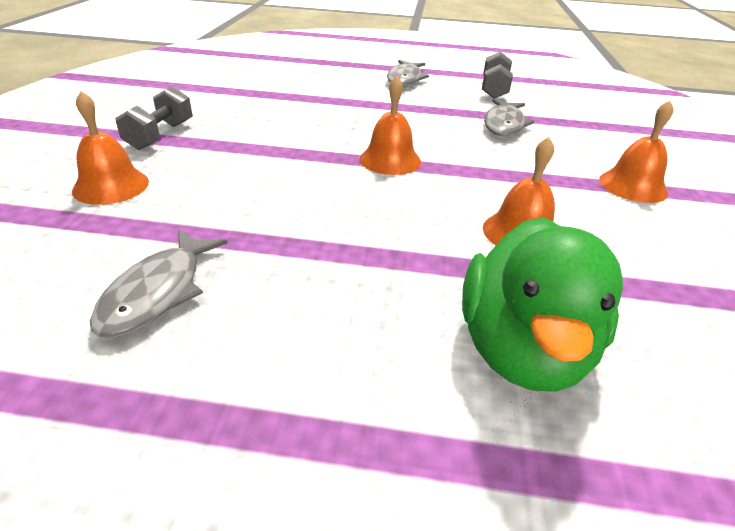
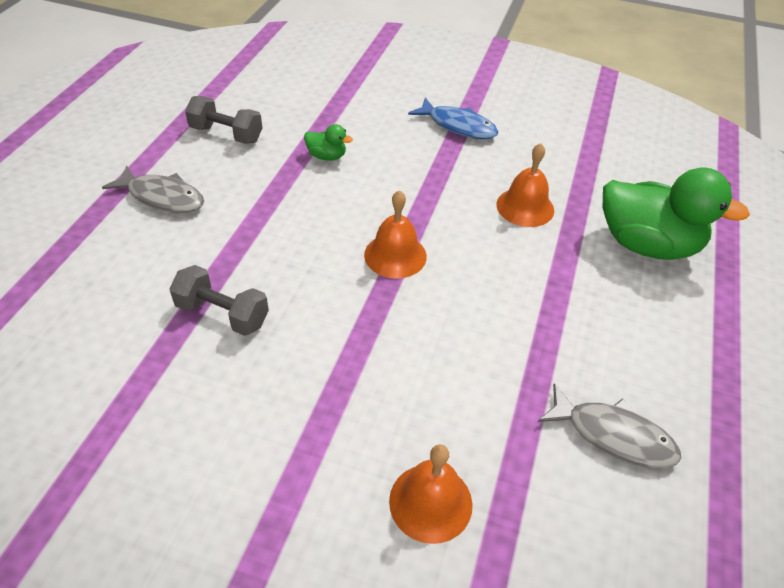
camera: 80 degrees left, 10 degrees up
grey dumbbell [115,86,193,150] -> grey dumbbell moved to [169,265,269,336]
grey fish [484,99,534,136] -> green duck [304,124,353,160]
orange bell [599,101,673,203] -> blue fish [408,97,498,139]

